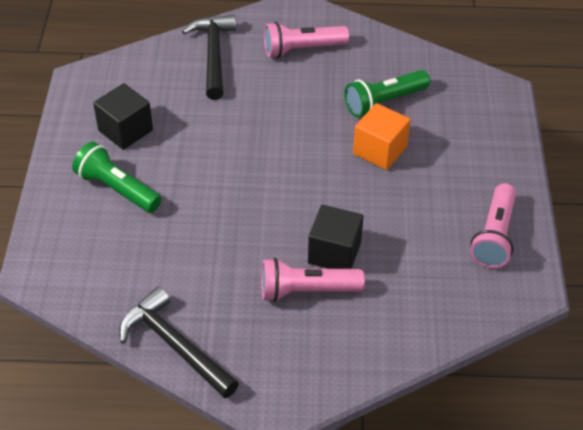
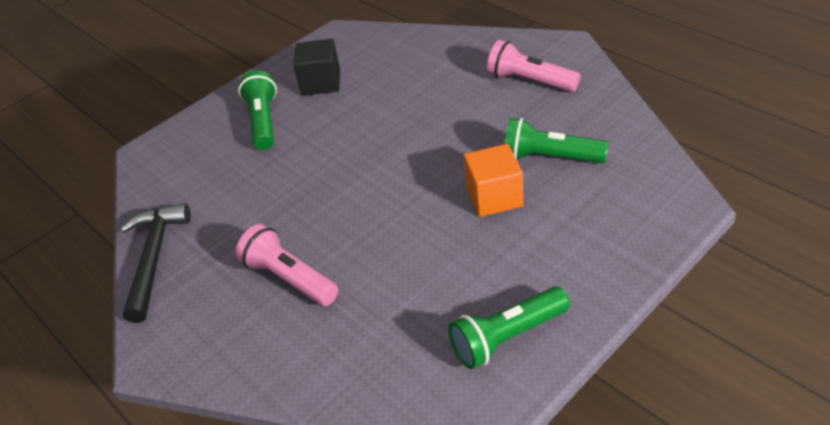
camera: 50 degrees right, 5 degrees down
black hammer [182,15,236,100] -> none
black cube [308,205,363,269] -> none
pink flashlight [470,183,516,268] -> green flashlight [448,287,570,369]

